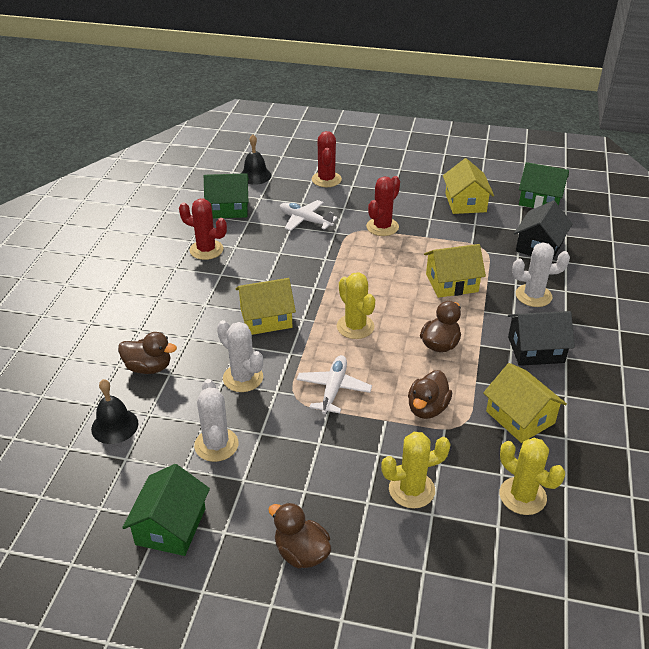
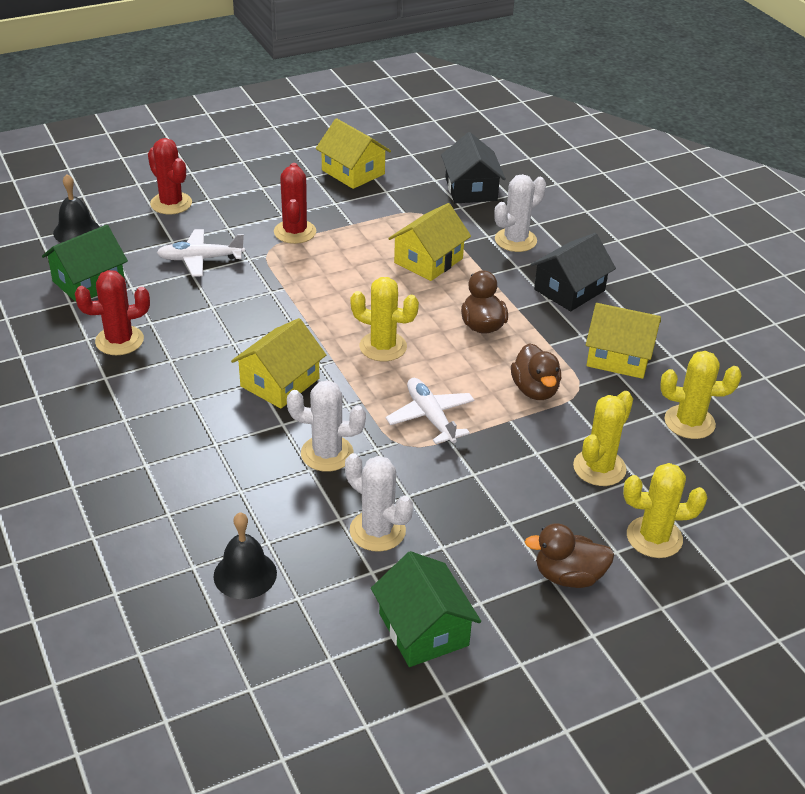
camera: 40 degrees left, 0 degrees up
brown duck [118,332,177,374] -> none
green house [519,162,569,209] -> none
none -> yellow cactus [623,463,707,558]

